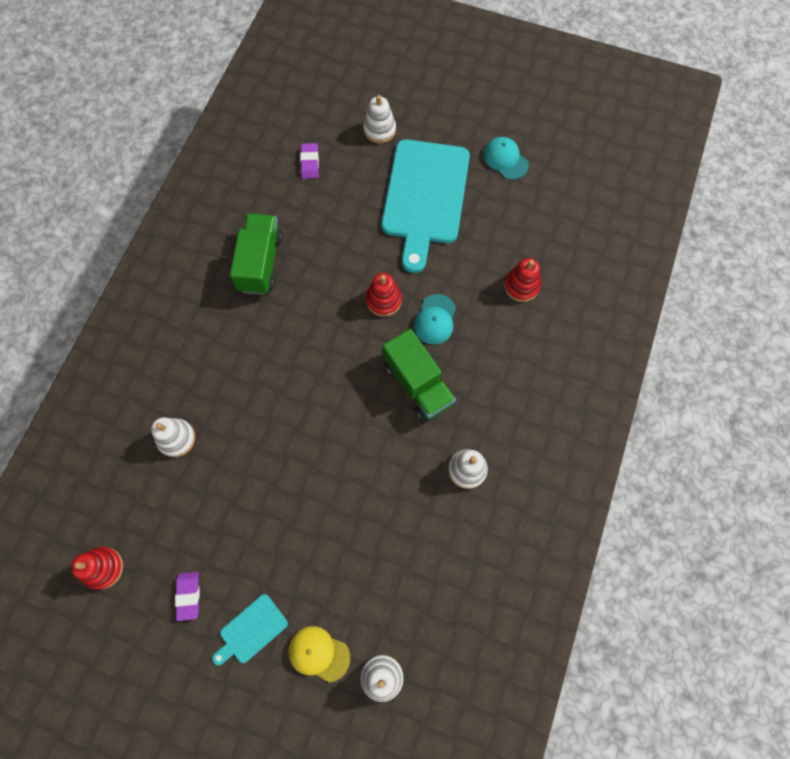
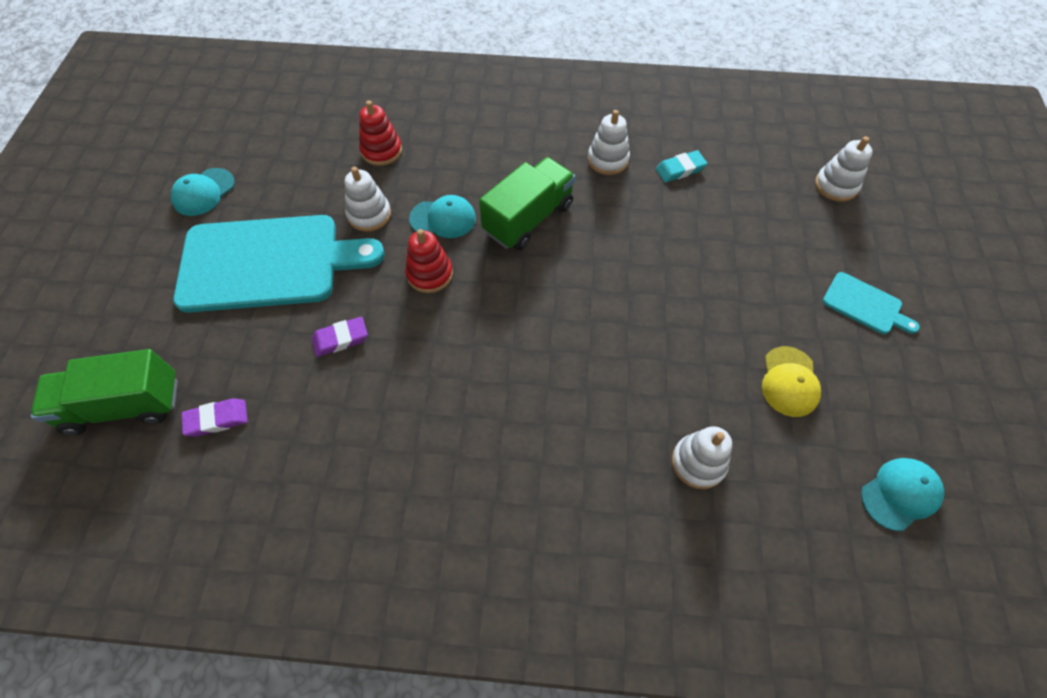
camera: 105 degrees left, 10 degrees down
red stacking toy [71,547,123,589] -> turquoise cap [861,458,944,531]
purple eraser [175,572,200,621] -> purple eraser moved to [312,317,368,357]
green truck [230,213,283,295] -> green truck moved to [31,349,178,435]
yellow cap [289,626,350,683] -> yellow cap moved to [762,346,821,417]
white stacking toy [363,95,396,143] -> white stacking toy moved to [345,167,391,232]
none -> turquoise eraser [656,150,707,182]

